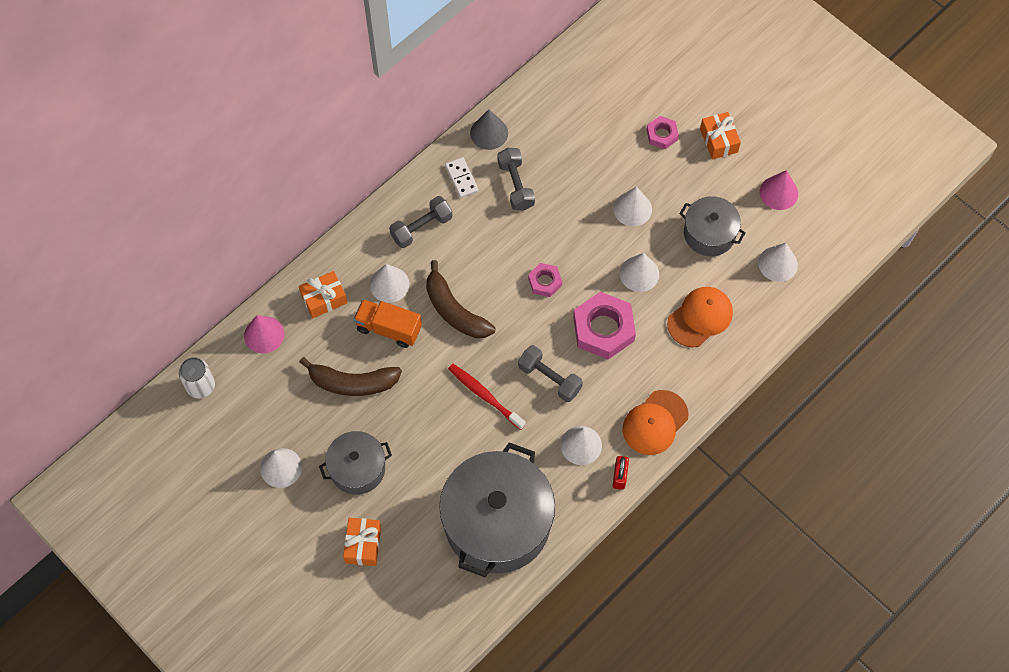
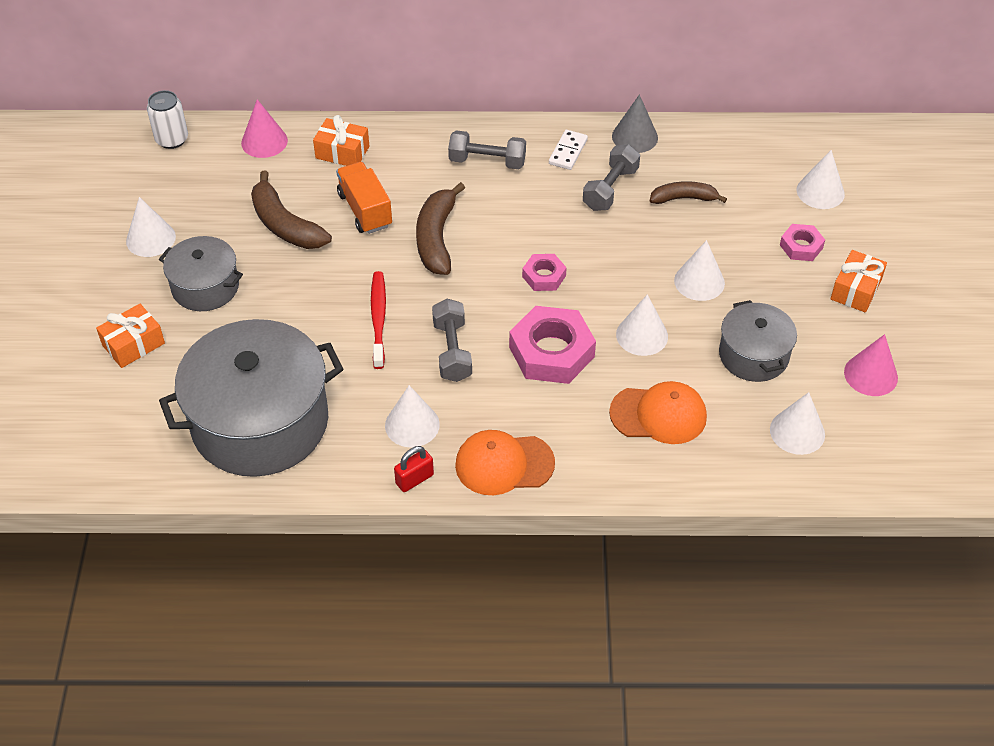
camera: 45 degrees right, 15 degrees down
white cone [370,264,409,303] -> white cone moved to [797,150,845,209]
none -> brown banana [650,181,727,204]

